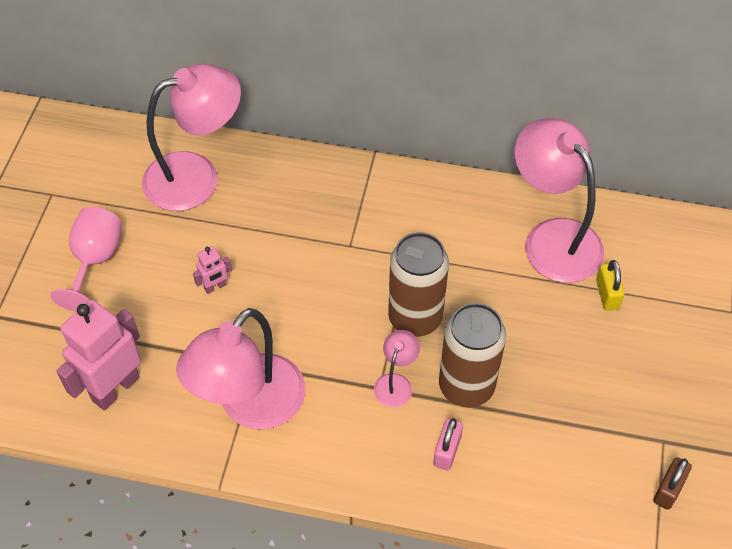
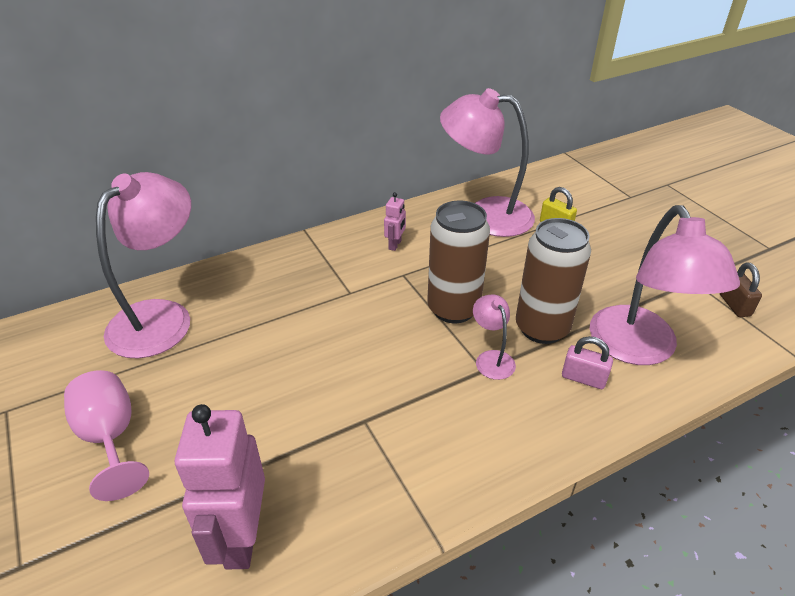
camera: 40 degrees left, 15 degrees down
pink lamp [176,308,306,430] -> pink lamp moved to [590,205,740,365]
pink robot [193,246,232,294] -> pink robot moved to [384,192,406,251]
pink padlock [433,418,463,470] -> pink padlock turned 45 degrees counterclockwise [562,336,613,389]

